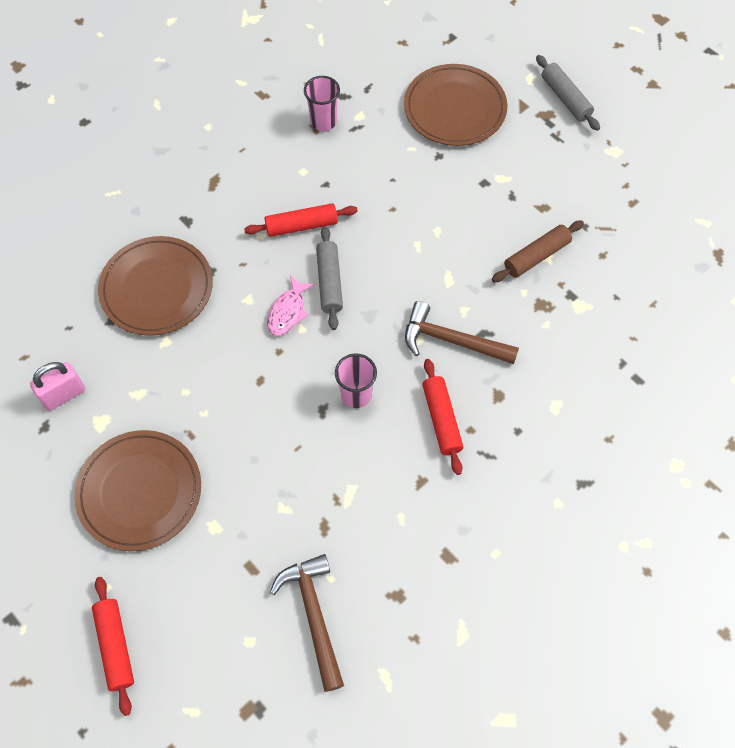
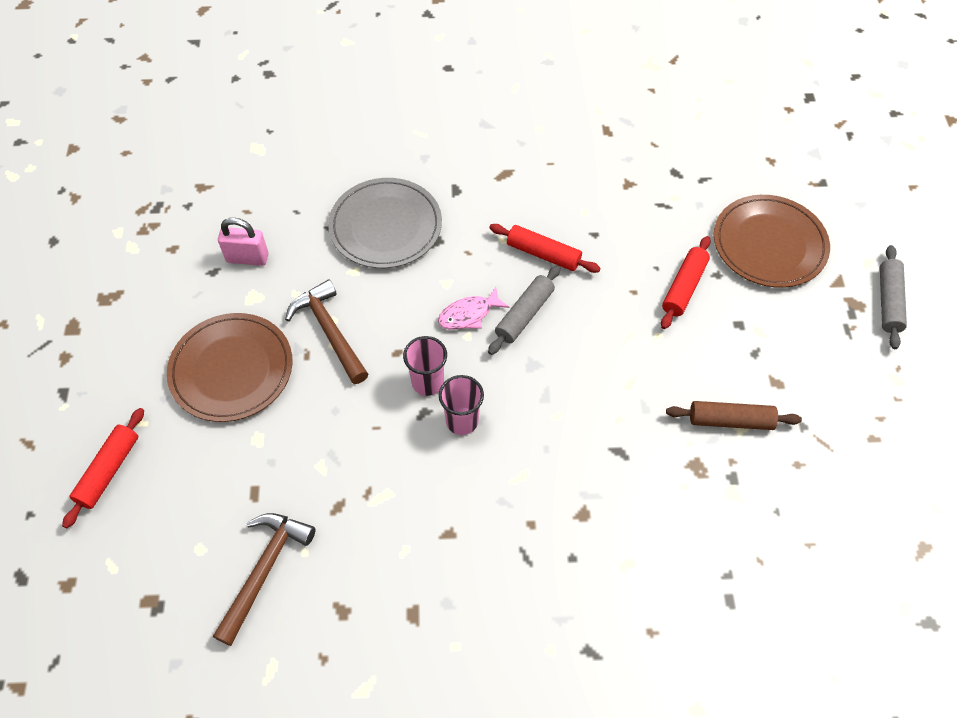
camera: 40 degrees right, 5 degrees down
brown plate [98,236,213,336] -> grey plate [328,178,442,268]
pink cup [304,76,340,131] -> pink cup moved to [403,336,447,396]
brown hammer [405,301,519,364] -> brown hammer moved to [285,280,368,384]
red rolling pin [422,359,463,475] -> red rolling pin moved to [661,236,711,329]

